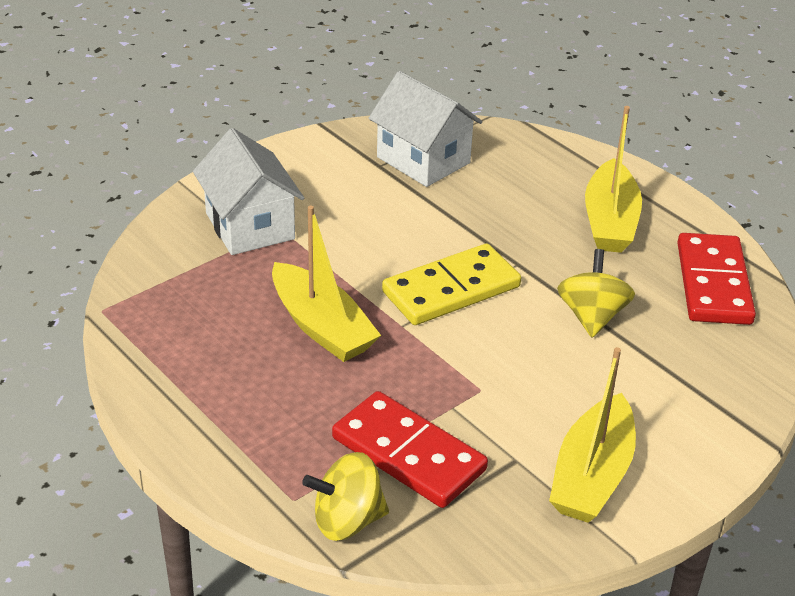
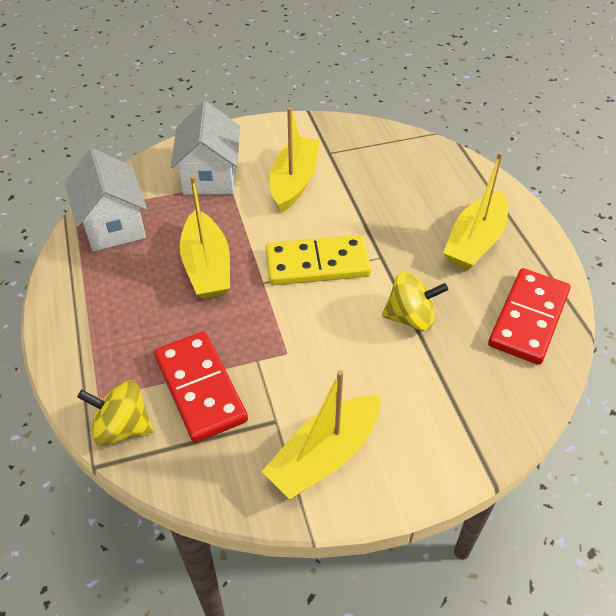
camera: 25 degrees right, 10 degrees up
white house [369,71,482,187] -> white house moved to [65,148,147,251]
yellow spinning top [557,249,635,337] -> yellow spinning top turned 60 degrees clockwise [382,272,448,331]
none -> yellow boat [270,107,320,213]

